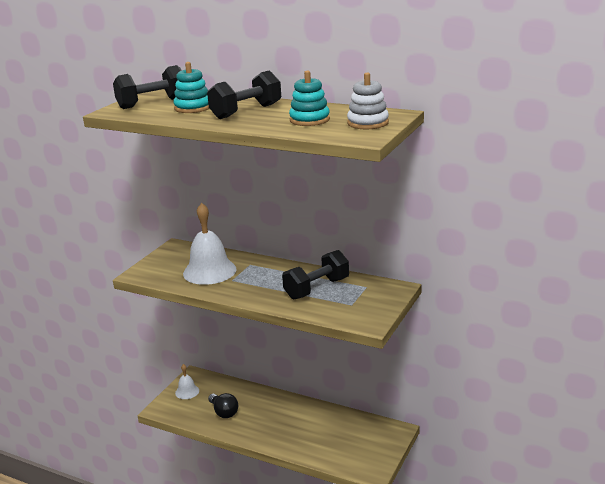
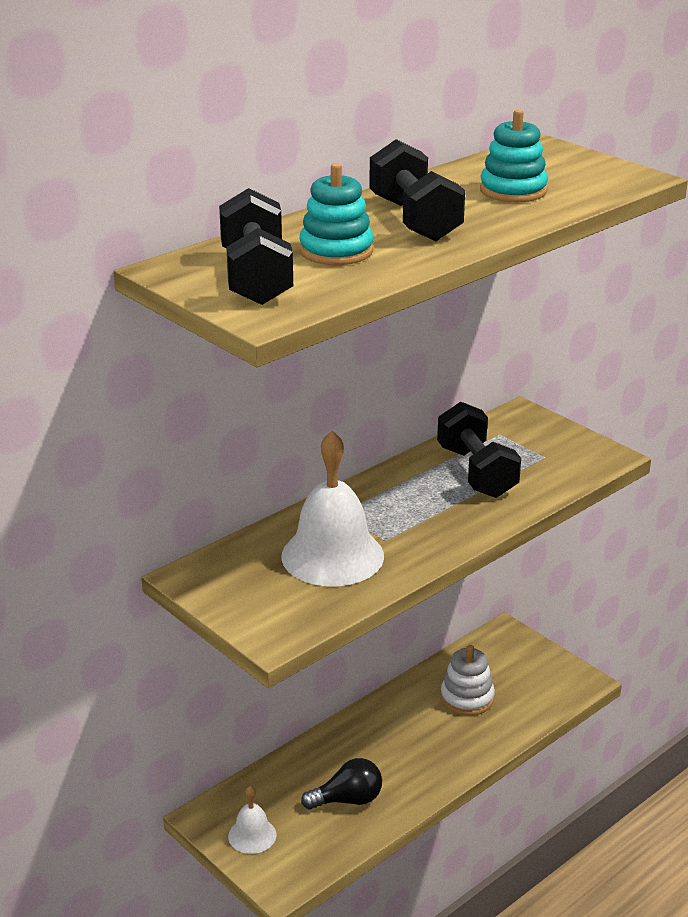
camera: 70 degrees left, 5 degrees up
white stacking toy [347,73,389,129] -> white stacking toy moved to [440,645,495,716]

